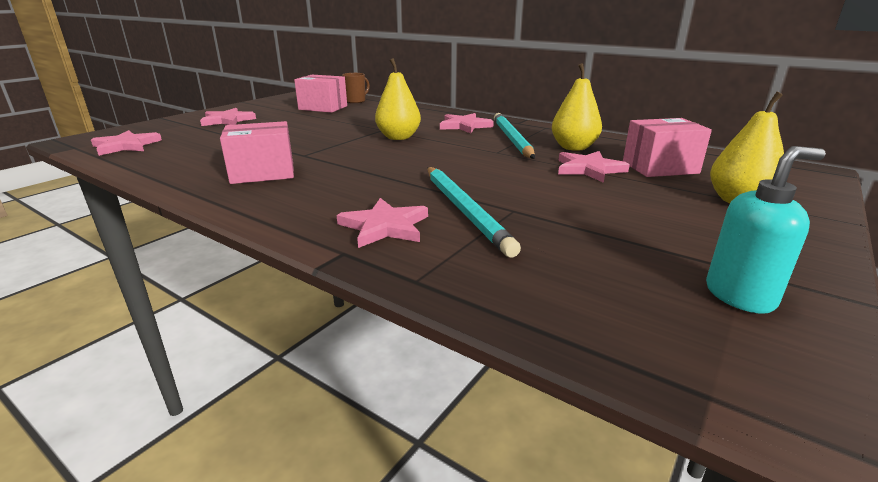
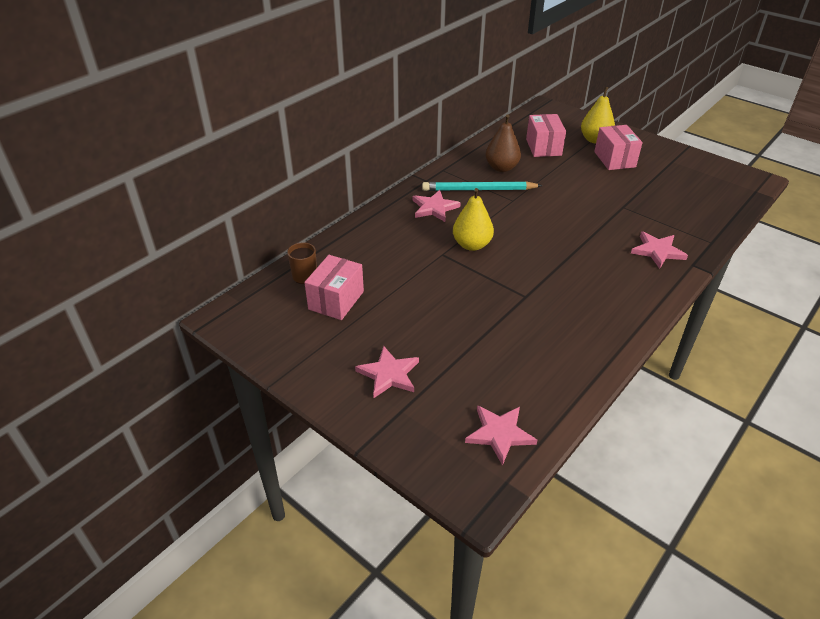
camera: 85 degrees left, 15 degrees up
pink box [220,121,294,184] -> pink box moved to [594,125,643,170]
turquoise pencil [427,167,521,258] -> none
yellow pear [552,63,602,151] -> brown pear [486,115,521,172]
pink star [558,151,630,183] -> none
turquoise soap dispenser [706,146,826,314] -> none

